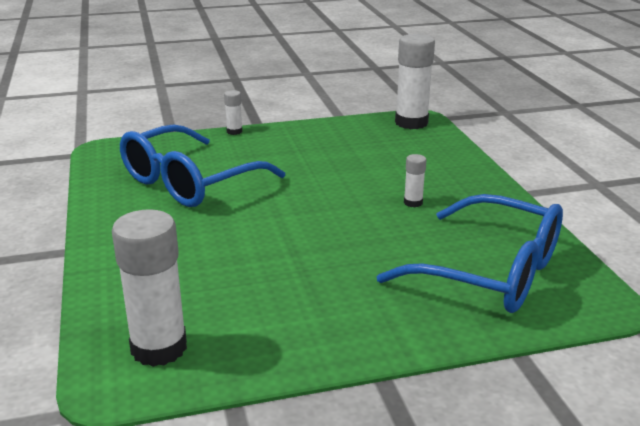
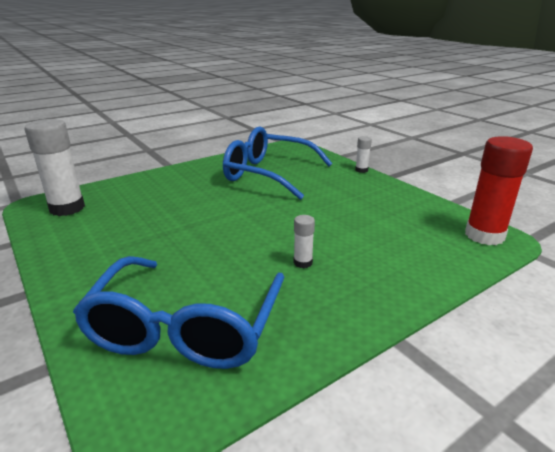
camera: 70 degrees right, 0 degrees up
white glue stick [395,34,435,129] -> red glue stick [465,136,533,245]

